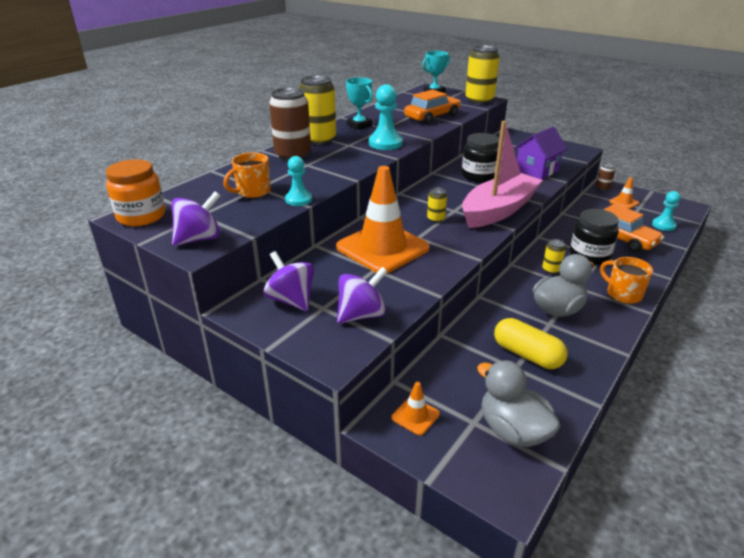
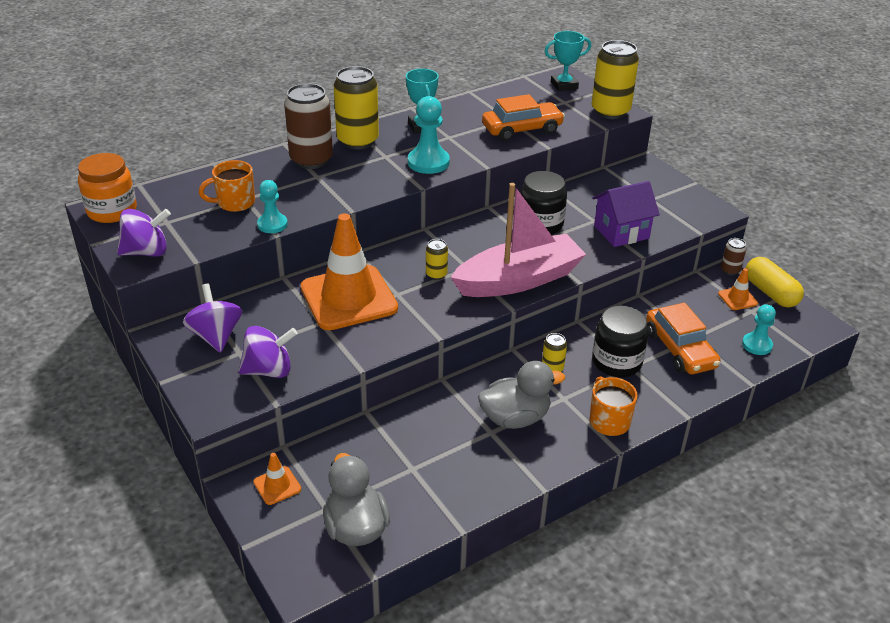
camera: 20 degrees right, 5 degrees up
yellow capsule [494,318,567,369] -> yellow capsule moved to [746,257,804,307]

